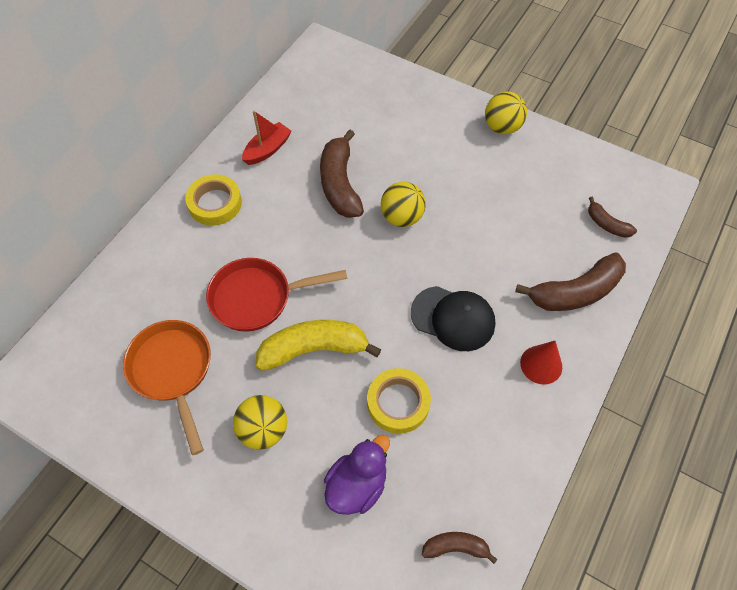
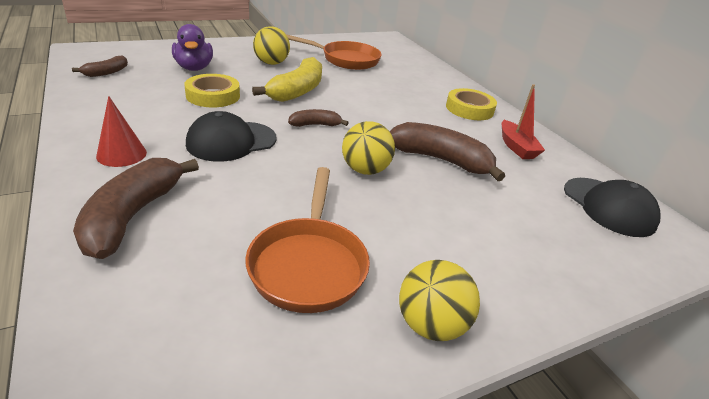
camera: 120 degrees right, 25 degrees down
red pan [206,258,347,332] -> none
brown banana [588,197,637,238] -> brown banana moved to [288,109,349,127]
none -> orange pan [245,167,370,313]
none -> black cap [564,178,660,237]

